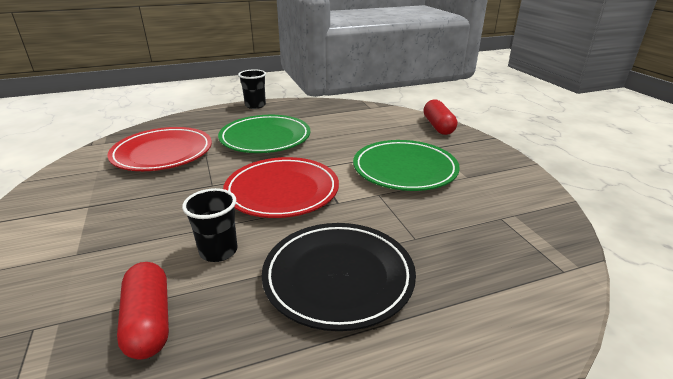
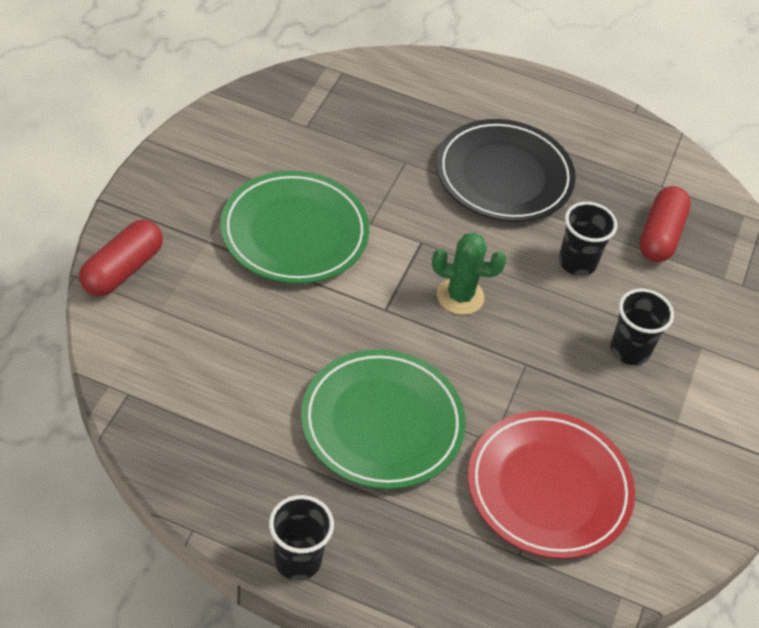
camera: 145 degrees left, 20 degrees up
red plate [223,157,339,218] -> green cactus [432,233,507,315]
none -> black cup [610,289,674,365]

